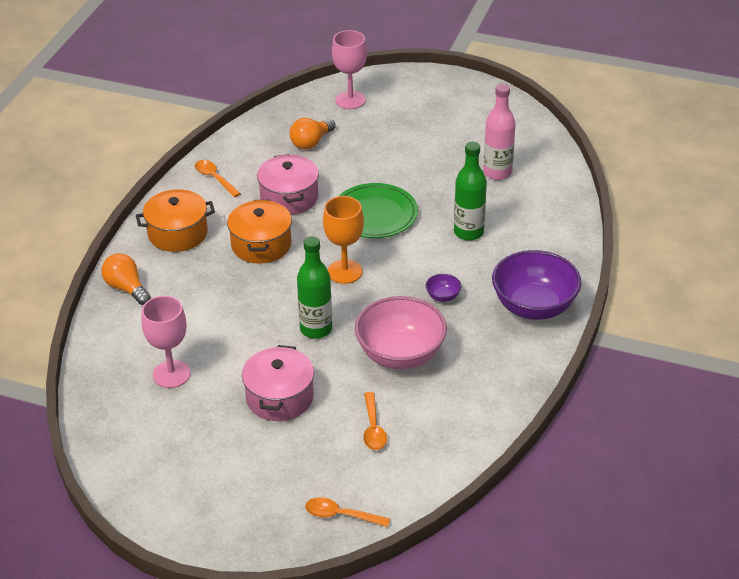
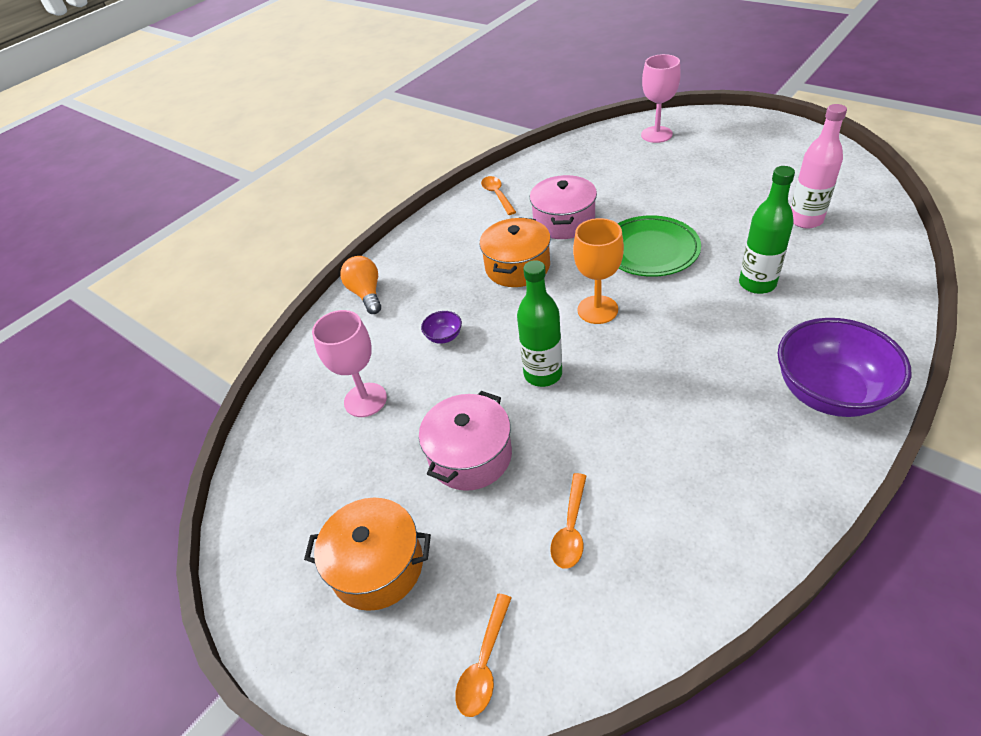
camera: 25 degrees right, 5 degrees up
orange pot [136,189,215,252] -> orange pot moved to [304,498,431,611]
orange light bulb [290,118,336,150] -> none
orange spoon [305,497,390,527] -> orange spoon turned 105 degrees counterclockwise [455,594,511,717]
pink bowl [355,296,447,370] -> none
purple bowl [426,274,461,302] -> purple bowl moved to [421,311,462,344]

